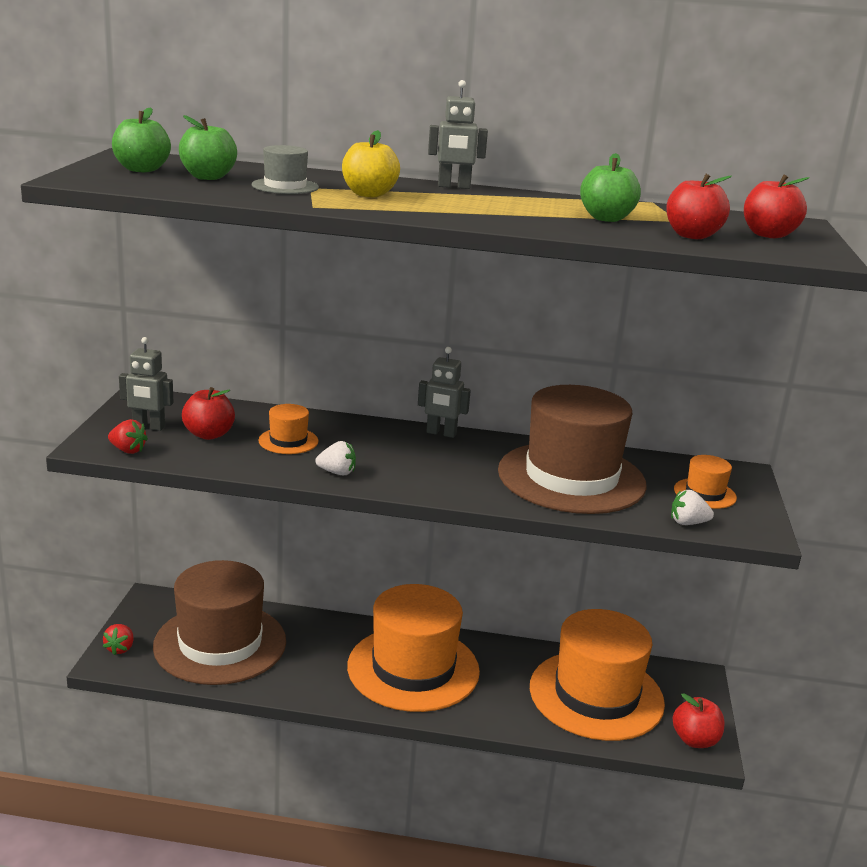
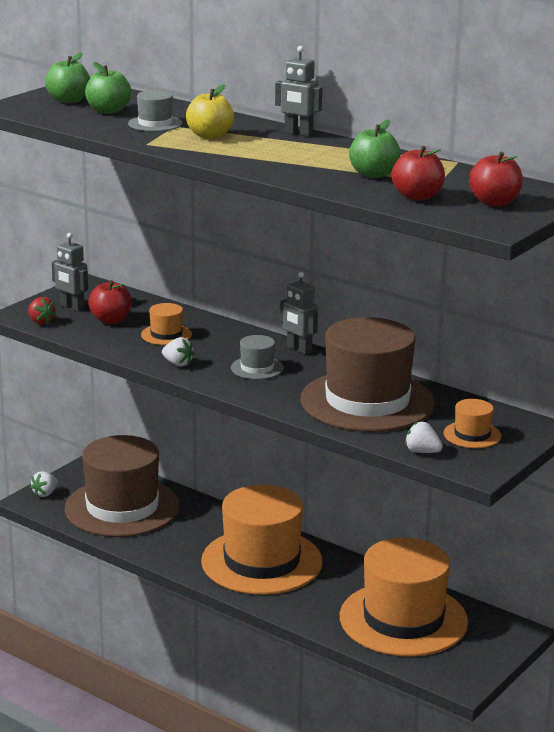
camera: 30 degrees right, 0 degrees up
red strawberry [103,624,134,655] -> white strawberry [30,471,58,497]
red apple [673,693,725,748] -> none
none -> grey hat [231,335,284,380]

